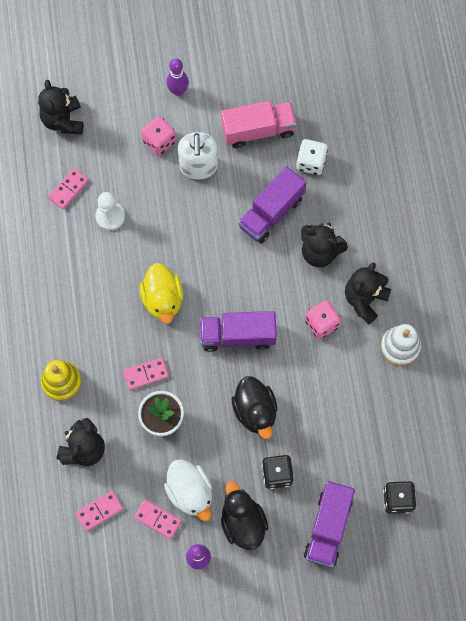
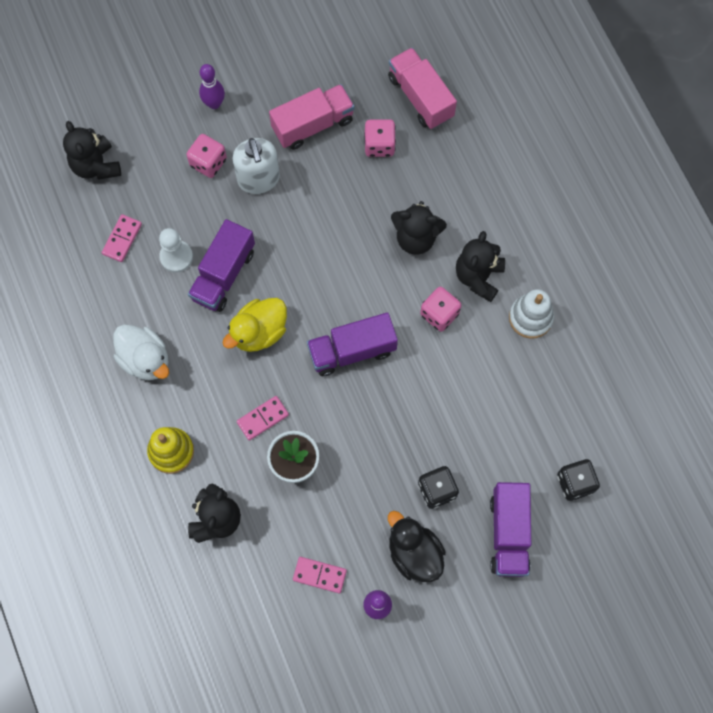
camera: 15 degrees left, 0 degrees up
pink domino [76,491,123,531] -> none
yellow duck [140,263,183,324] -> yellow duck turned 75 degrees clockwise [222,298,287,352]
white duck [164,459,212,521] -> white duck moved to [113,324,169,380]
black duck [232,376,277,439] -> none
purple truck [238,166,306,244] -> purple truck moved to [188,219,255,312]
white dice [296,139,328,175] -> pink dice [364,119,396,157]
none -> pink truck [388,47,457,129]

